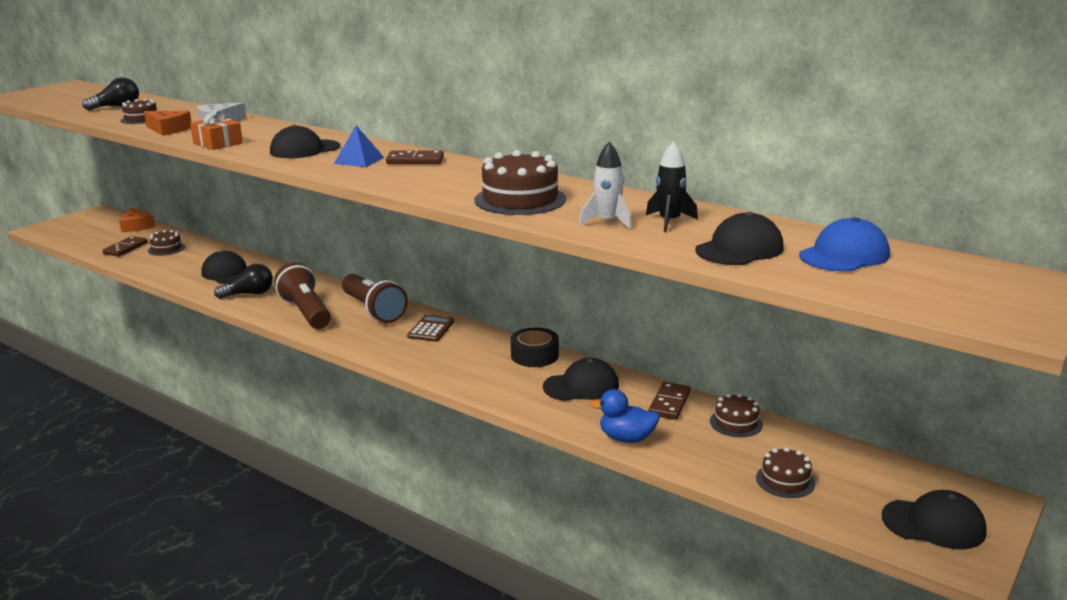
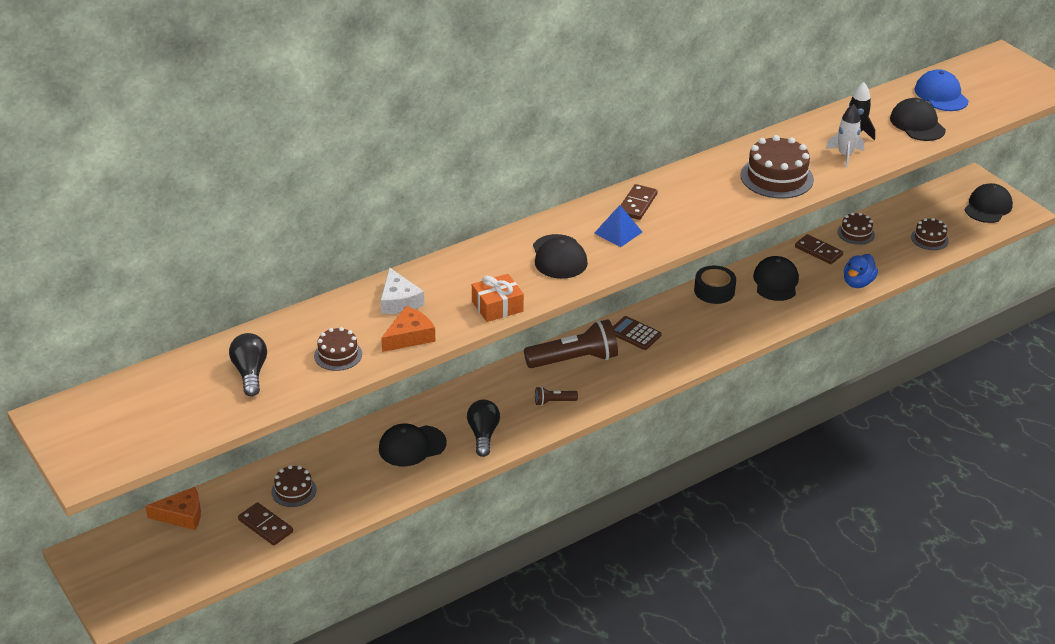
camera: 70 degrees left, 15 degrees up
brown flashlight [274,262,331,329] -> brown flashlight [535,387,578,406], size x0.45

